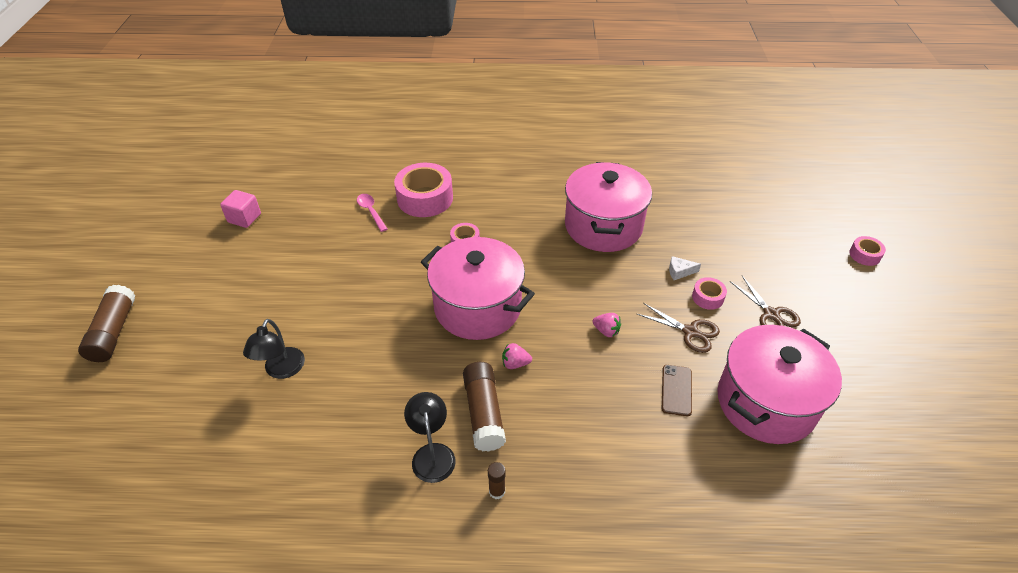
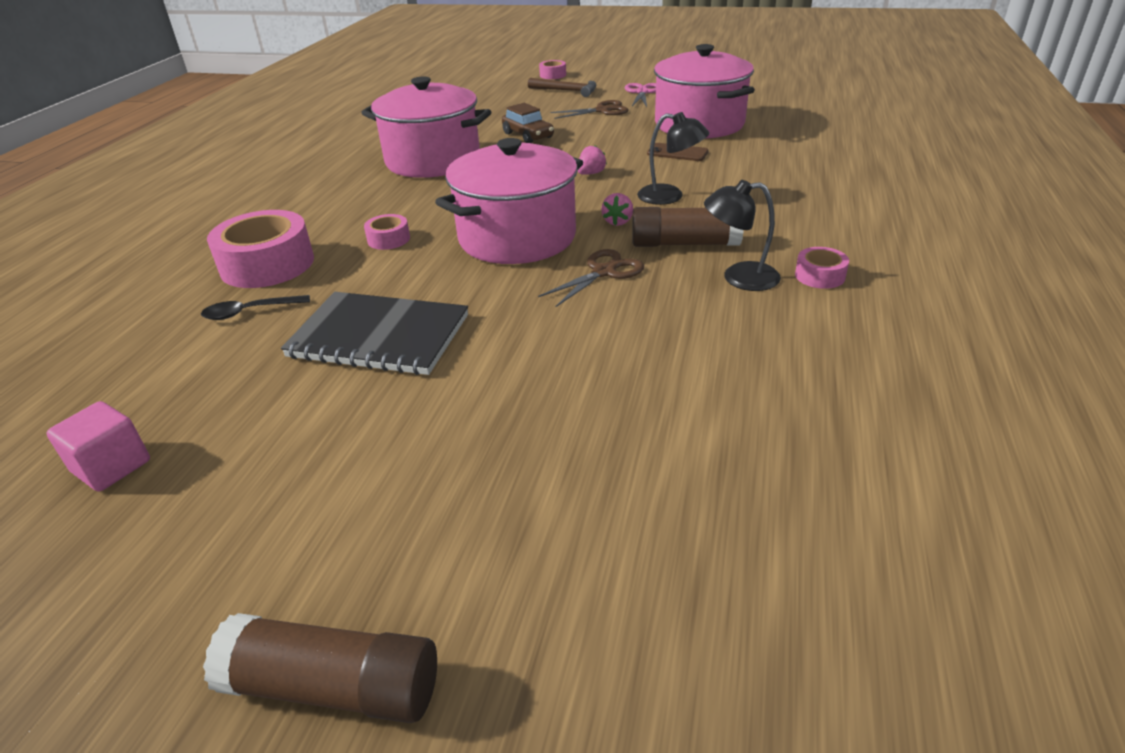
camera: 75 degrees left, 10 degrees down
black lamp [243,319,305,379] -> black lamp moved to [637,112,709,205]
pink spoon [357,194,387,232] -> black spoon [201,295,310,320]
brown glue stick [488,462,505,499] -> none
brown scissors [637,303,720,353] -> brown scissors moved to [538,249,644,307]
white cheese [669,256,701,280] -> brown car [502,103,554,143]
pink tape [692,277,727,310] -> pink tape moved to [795,247,849,289]
none -> black notebook [281,292,468,375]
none -> brown hammer [528,78,597,97]
none -> pink scissors [625,83,656,107]

